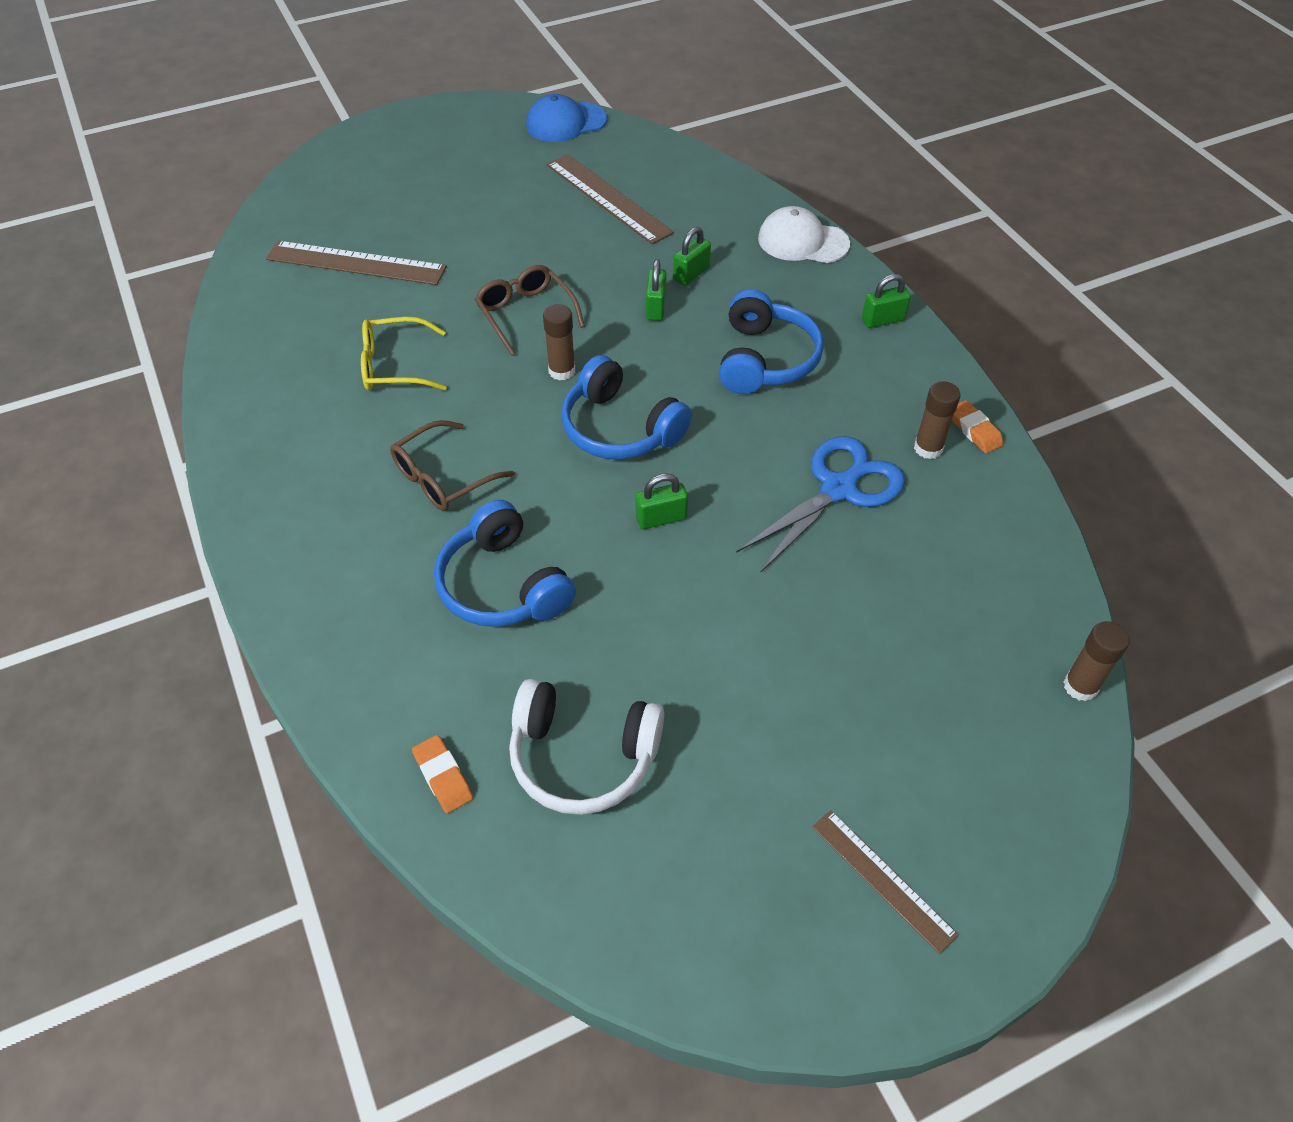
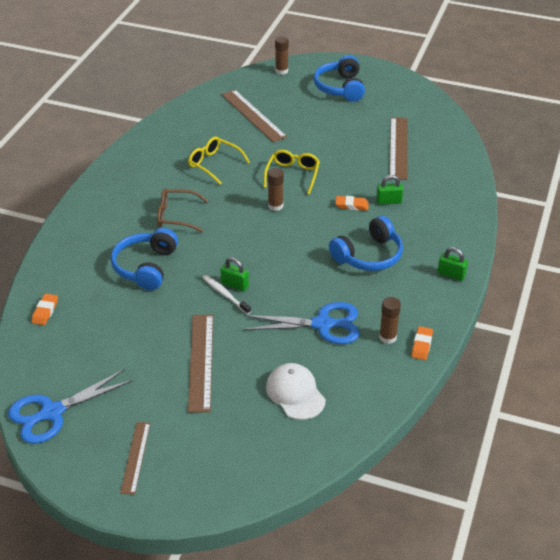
camera: 45 degrees right, 10 degrees down
brown glasses [475,265,585,355] -> yellow glasses [264,150,320,194]
white headphones [509,679,664,815] -> none
blue cap [526,94,607,142] -> none
blue headphones [561,355,692,460] -> blue headphones moved to [314,55,365,102]
green padlock [646,259,667,321] -> orange eraser [335,196,369,211]
white cap [758,206,850,263] -> white cap moved to [266,363,326,420]
brown glue stick [1064,621,1130,701] -> brown glue stick moved to [275,36,289,75]
none -> blue scissors [8,369,133,444]
none -> brown ruler [188,314,213,413]
none -> white toothbrush [202,275,251,314]

